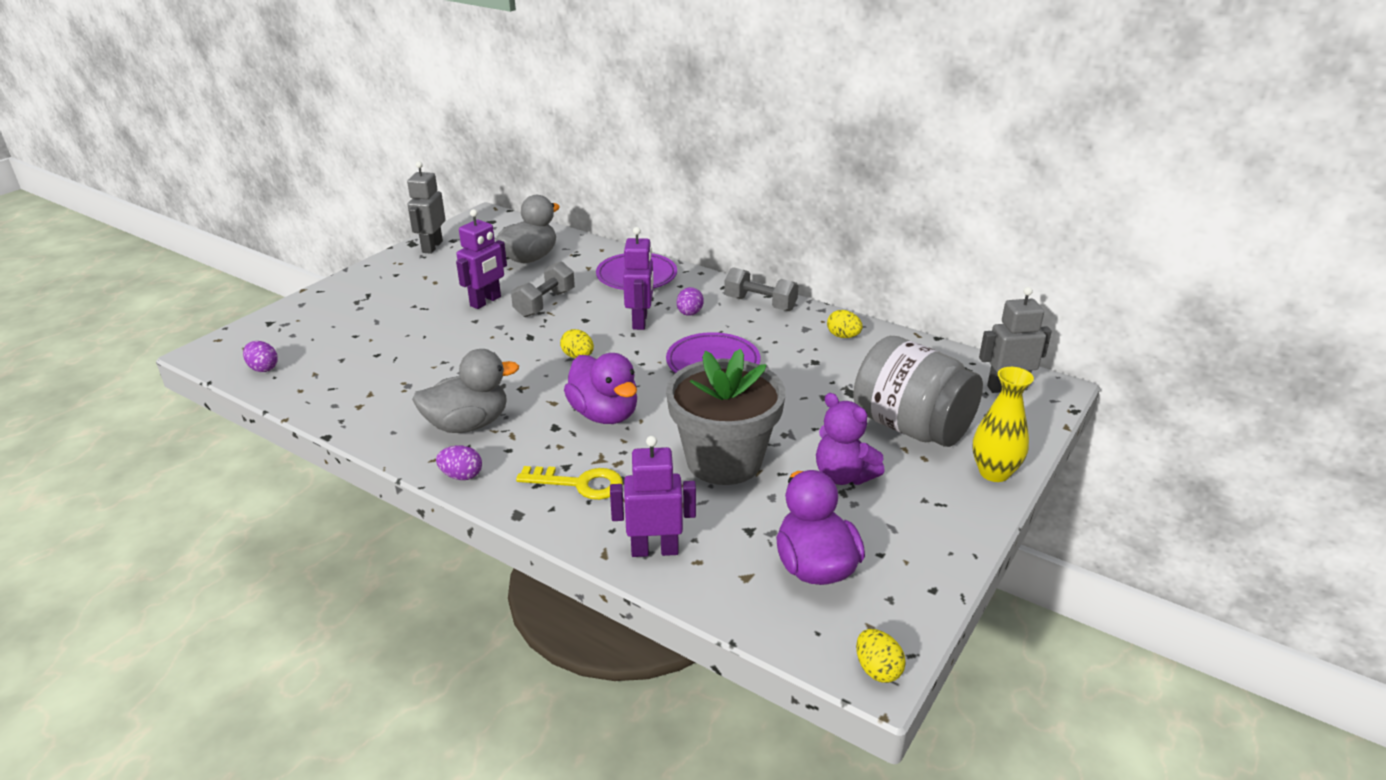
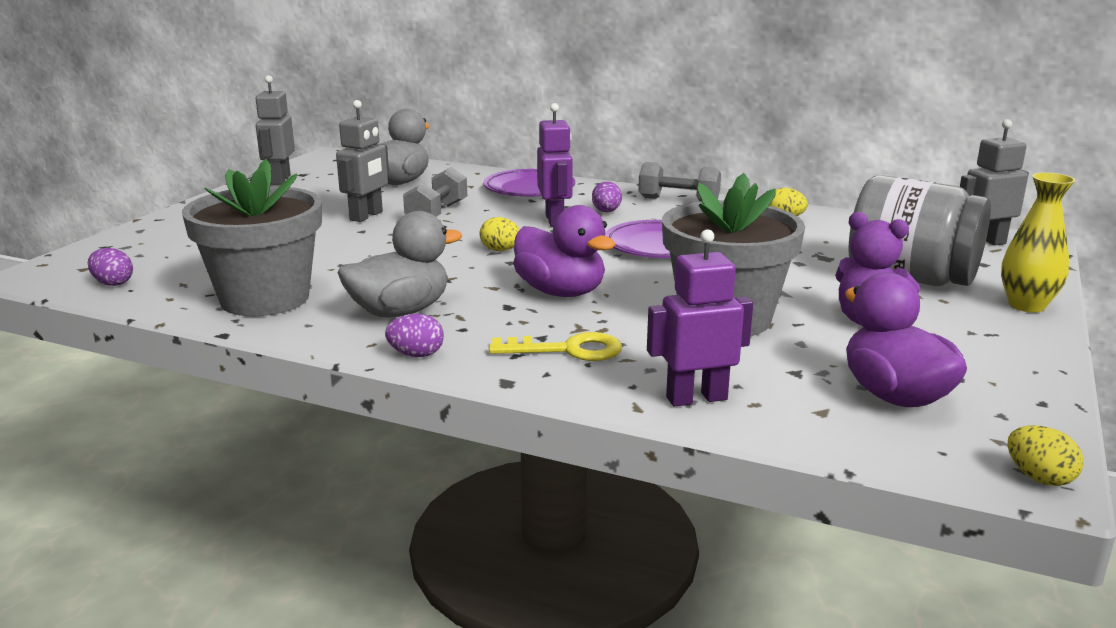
camera: 10 degrees left, 10 degrees down
purple robot [456,209,507,309] -> grey robot [336,100,389,222]
none -> grey flower pot [182,159,322,316]

